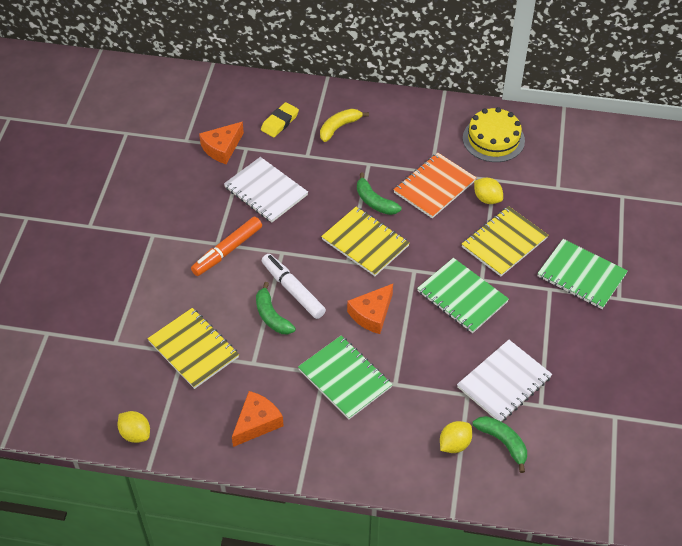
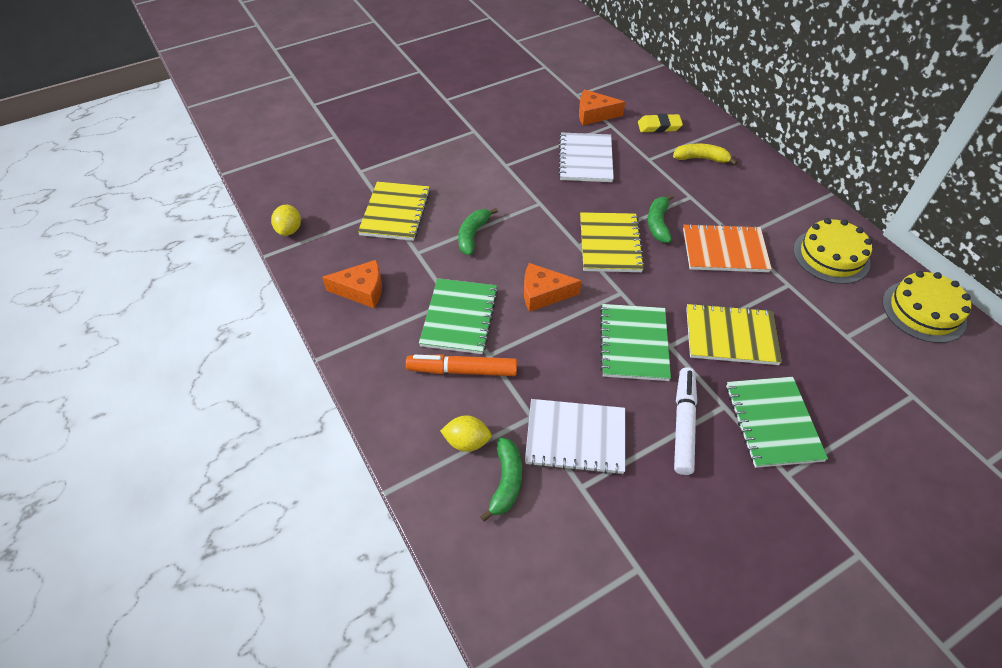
camera: 50 degrees right, 0 degrees up
orange marker [191,217,262,276] -> orange marker moved to [406,354,517,376]
white marker [262,254,326,319] -> white marker moved to [674,367,697,475]
yellow lemon [474,178,503,204] -> none
none -> yellow cake [882,271,971,343]

